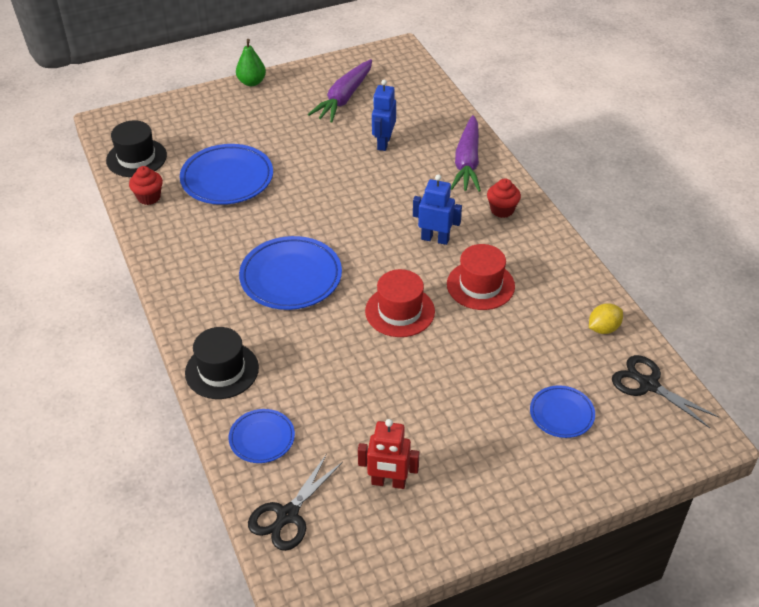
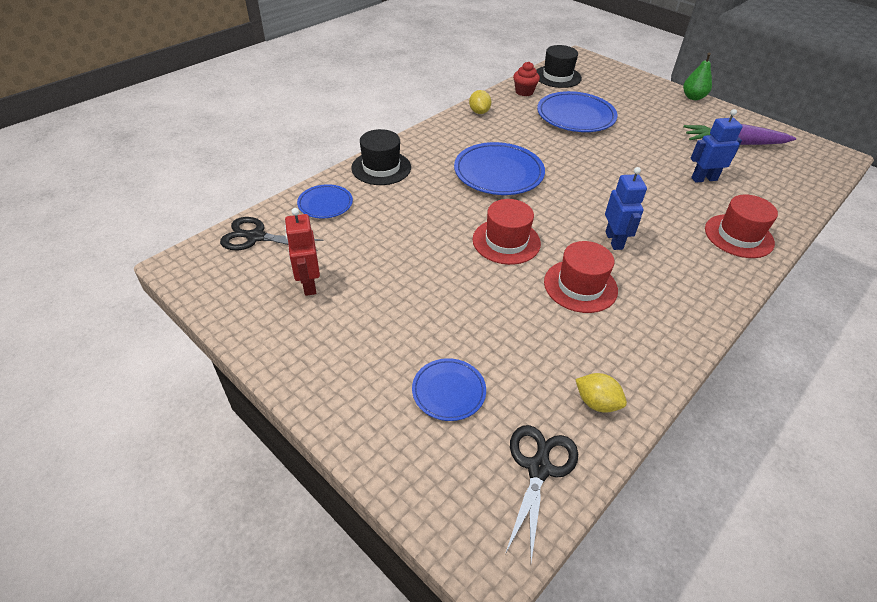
camera: 65 degrees right, 0 degrees up
purple carrot [451,115,481,192] -> red hat [705,194,778,258]
red cupcake [487,178,521,218] -> none
none -> yellow lemon [469,90,491,114]

